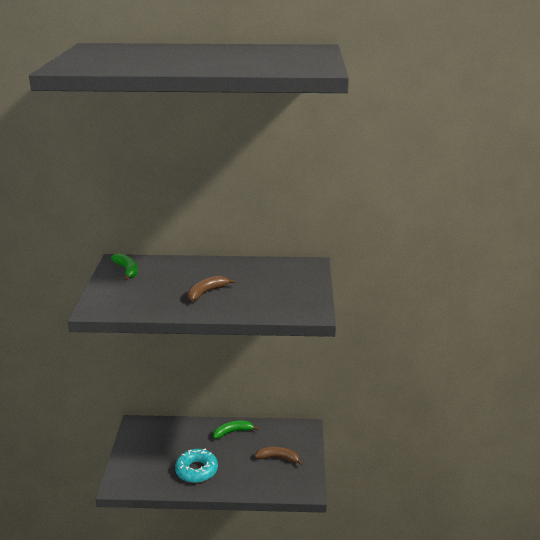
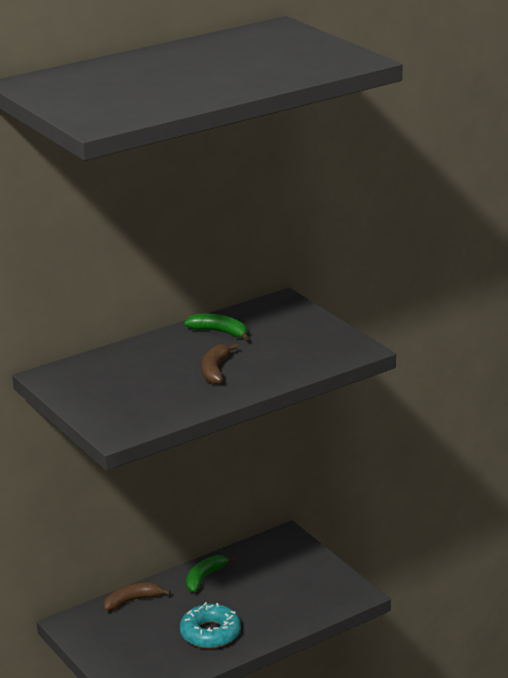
camera: 35 degrees left, 0 degrees up
green banana [111,253,138,281] -> green banana moved to [184,314,249,341]
brown banana [255,446,303,466] -> brown banana moved to [103,583,171,611]

